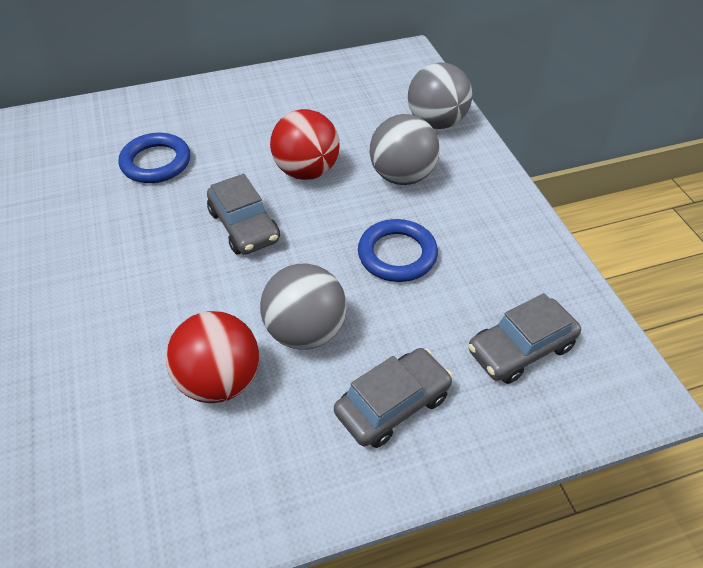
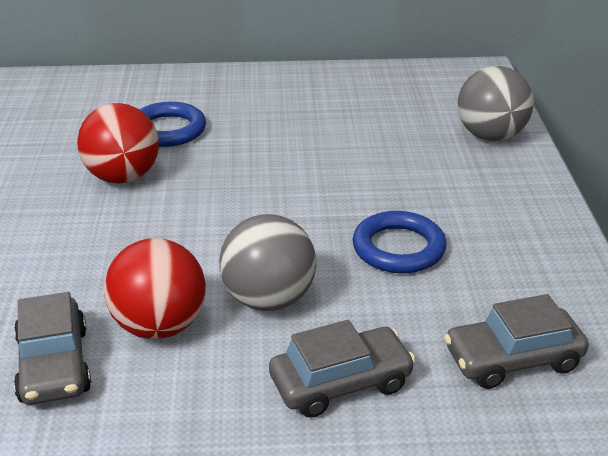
camera: 15 degrees right, 15 degrees down
grey car [207,174,280,255] -> grey car moved to [14,292,91,405]
red ball [270,109,340,180] -> red ball moved to [77,103,159,184]
grey ball [370,114,440,185] -> none

